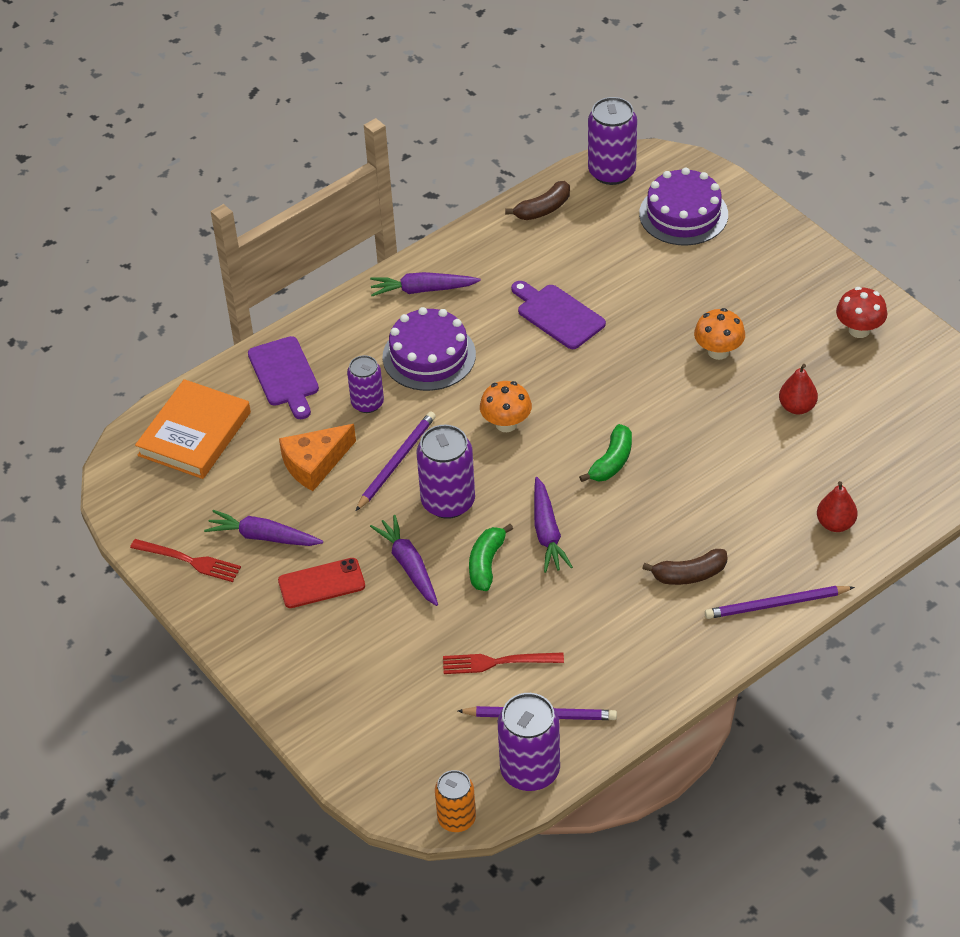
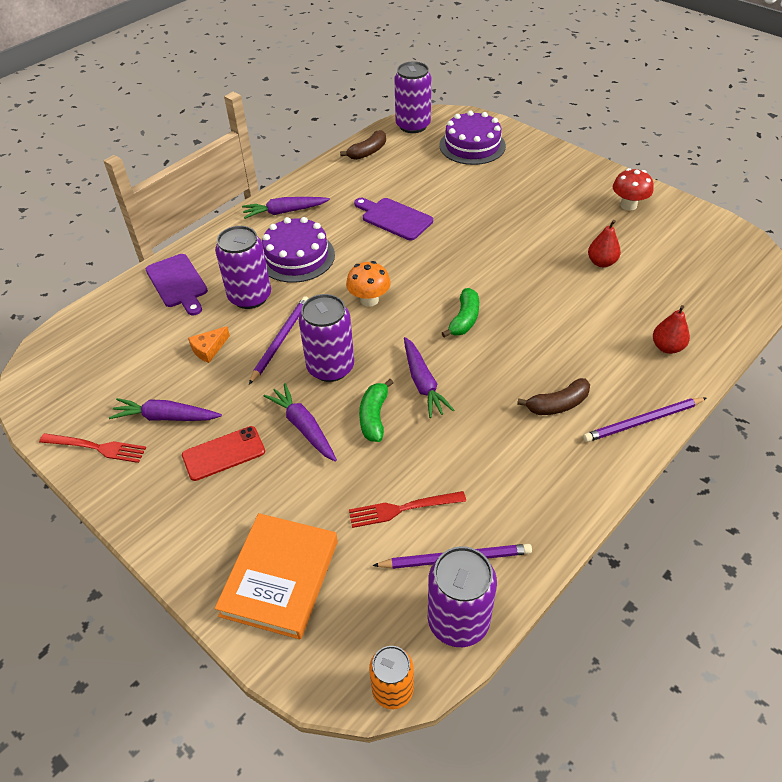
camera: 10 degrees left, 0 degrees up
orange book [135,379,251,479] -> orange book moved to [215,513,338,640]
orange cheese [279,424,356,491] -> orange cheese [188,326,230,363], size x0.60
purple can [347,355,384,413] -> purple can [215,226,271,309], size x1.58
orange mushroom [694,308,745,360] -> none

